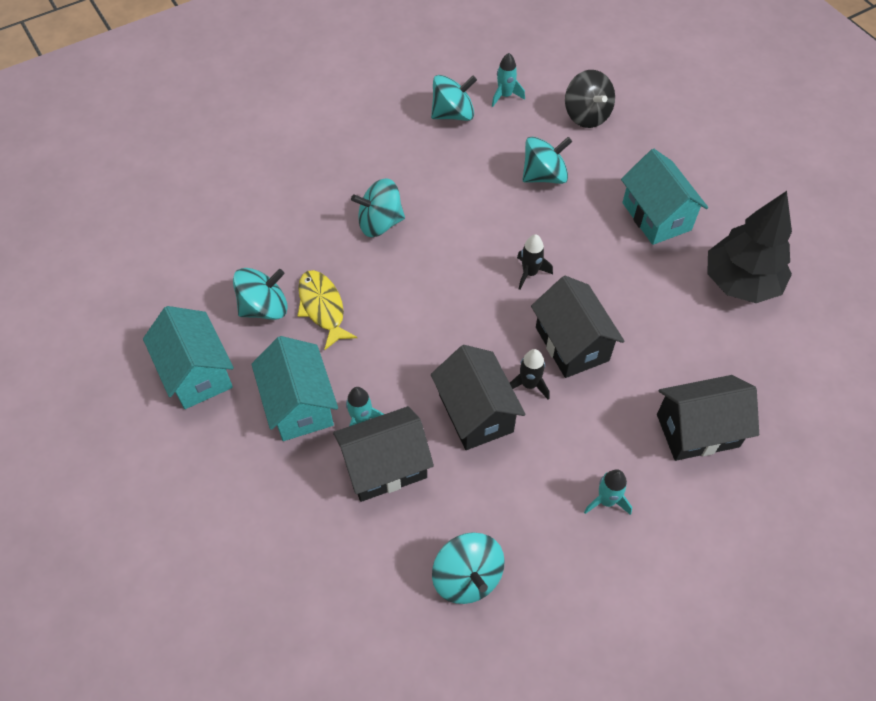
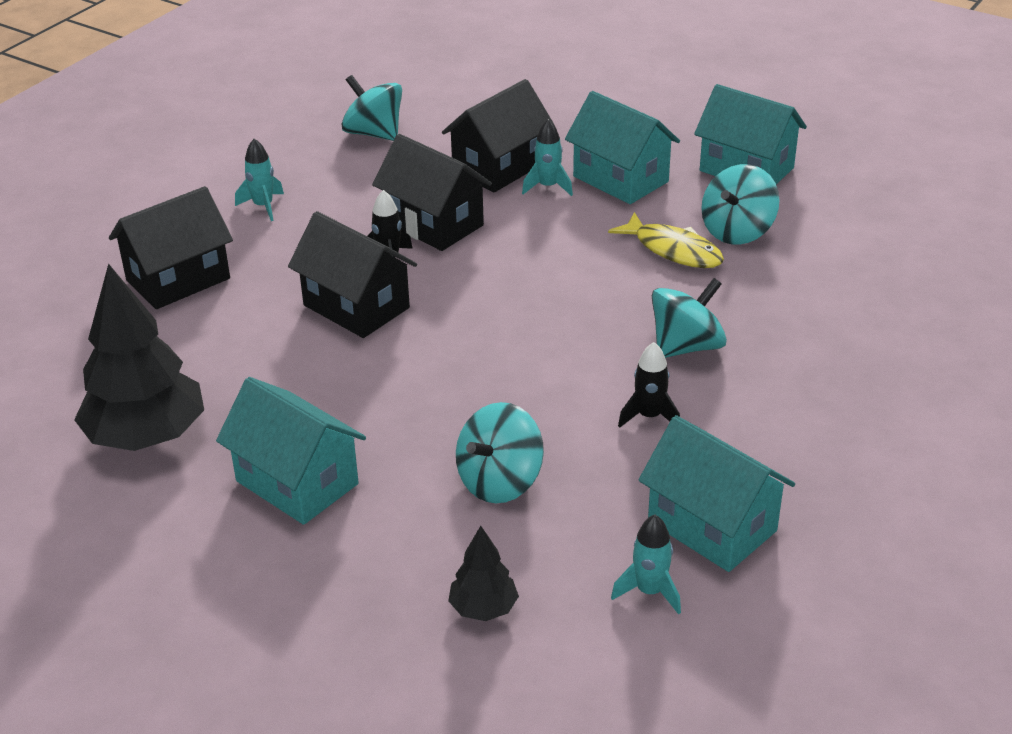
camera: 155 degrees right, 20 degrees down
turquoise spinning top [431,75,477,121] -> turquoise house [639,415,795,572]
black rocket [517,234,553,290] -> black rocket moved to [618,342,680,428]
black spinning top [565,70,615,128] -> black tree [448,526,519,621]

